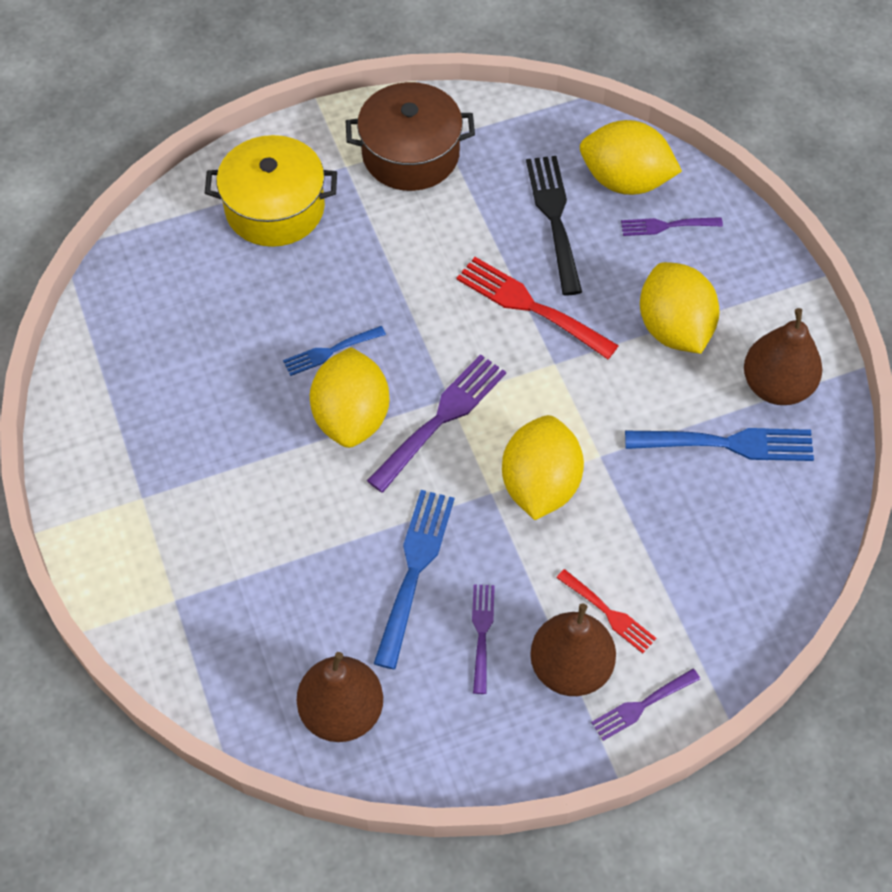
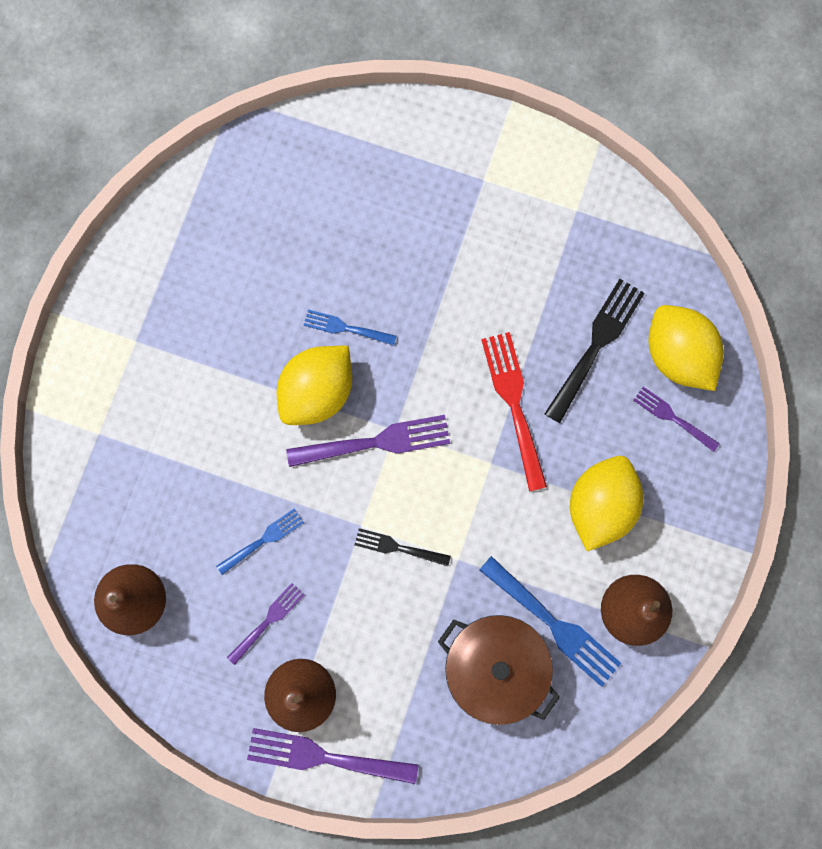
camera: 40 degrees right, 20 degrees up
yellow pot [205,135,337,247] -> none
brown pot [346,82,475,191] -> brown pot moved to [438,615,560,725]
blue fork [374,490,454,669] -> blue fork [216,508,304,575], size x0.58
yellow lemon [502,415,584,520] -> black fork [355,528,451,566]
red fork [557,569,656,653] -> none
purple fork [591,669,700,741] -> purple fork [247,728,419,784], size x1.71

